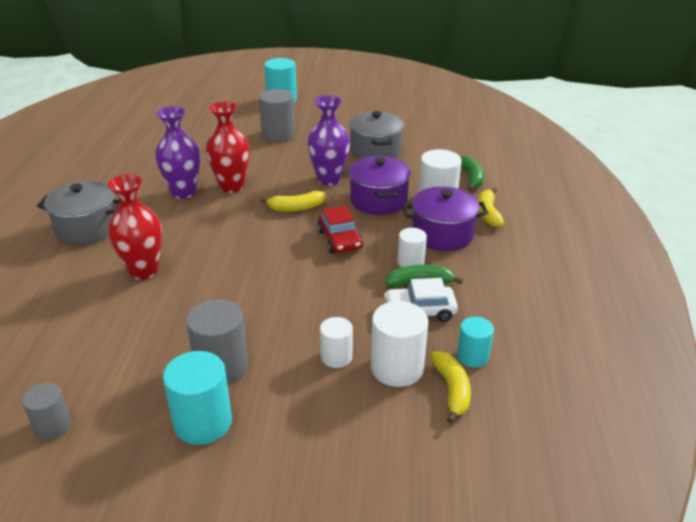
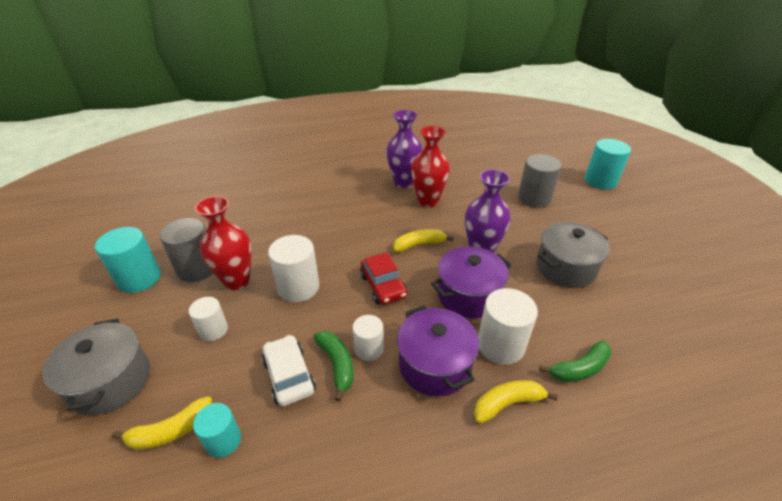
camera: 70 degrees right, 5 degrees up
grey cylinder [22,383,71,440] -> none
grey pot [37,181,120,245] -> grey pot moved to [43,319,150,415]
red vase [107,174,162,280] -> red vase moved to [195,196,252,290]
yellow banana [260,191,326,212] -> yellow banana turned 105 degrees clockwise [393,229,454,252]
red car [318,206,363,254] -> red car turned 75 degrees counterclockwise [360,252,408,305]
white cylinder [371,301,428,387] -> white cylinder moved to [268,235,319,302]

